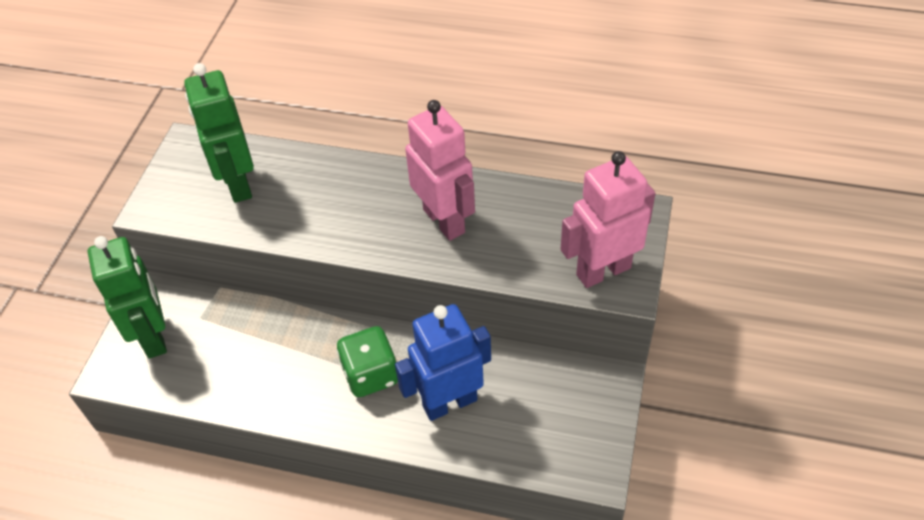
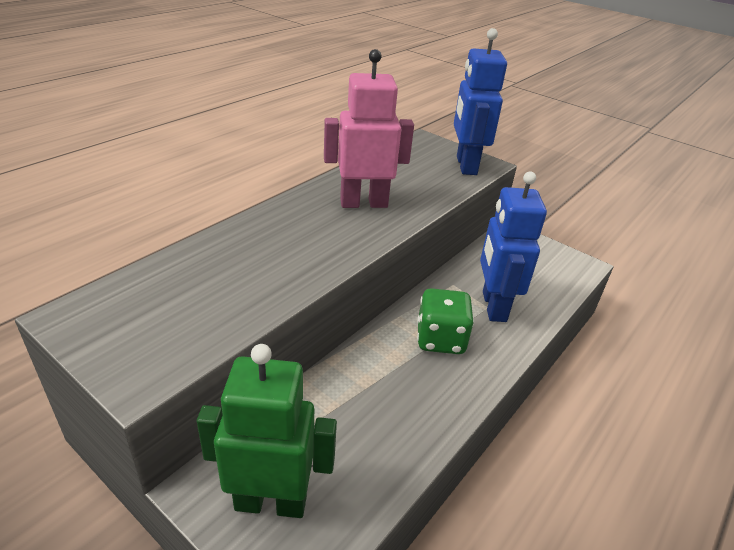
camera: 70 degrees left, 15 degrees down
green robot [184,63,254,203] -> none
pink robot [561,151,656,288] -> blue robot [454,28,507,175]

